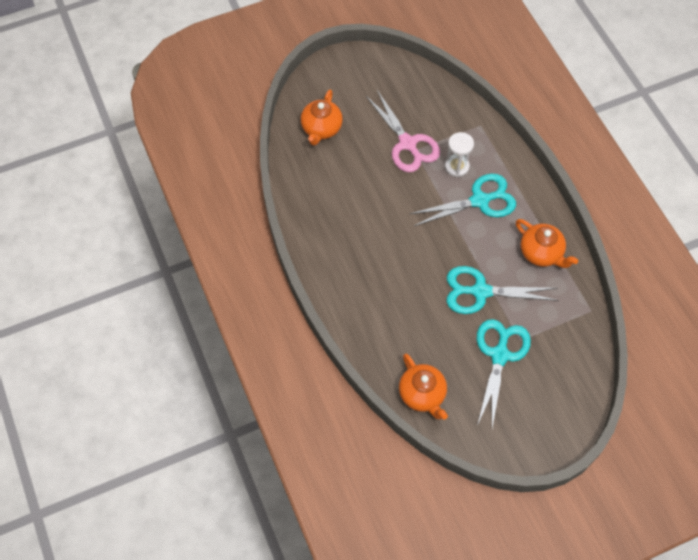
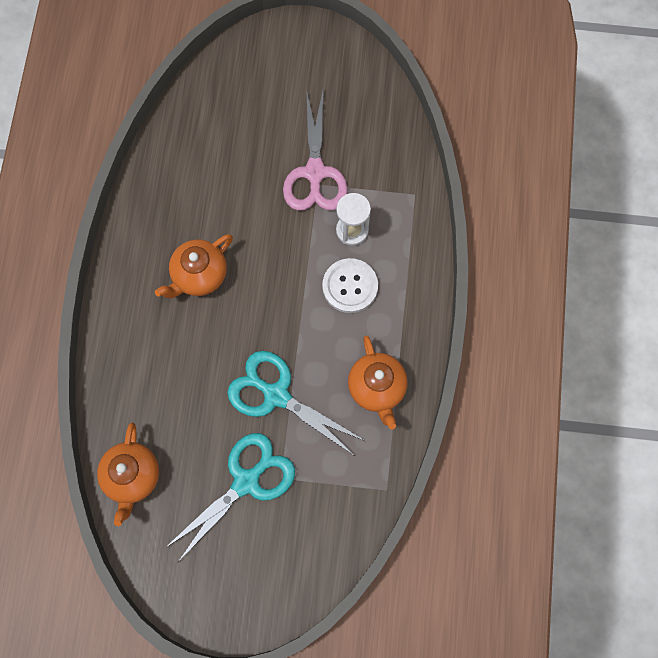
camera: 30 degrees right, 10 degrees up
orange teapot [301,89,343,146] -> orange teapot moved to [155,234,233,298]
turquoise scissors [410,174,516,226] -> white button [322,258,378,313]

